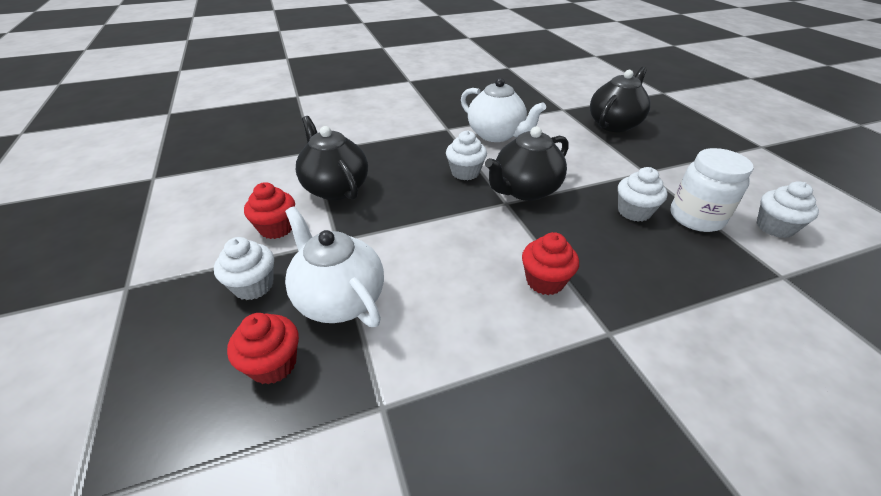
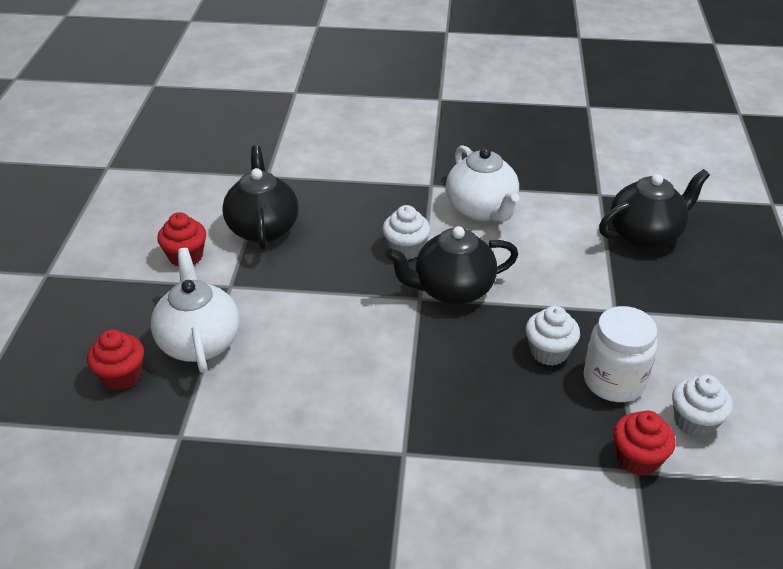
camera: 25 degrees right, 0 degrees up
white cupcake [214,237,274,300] -> none
red cupcake [522,232,579,295] -> red cupcake moved to [613,411,676,476]

